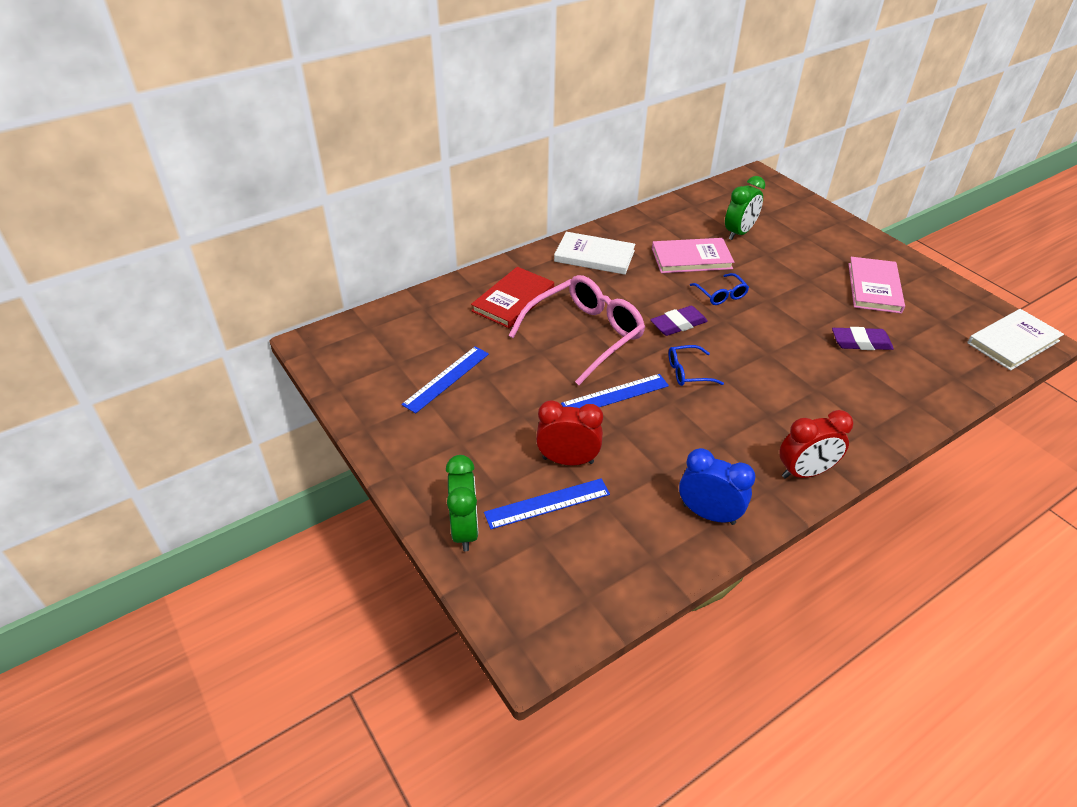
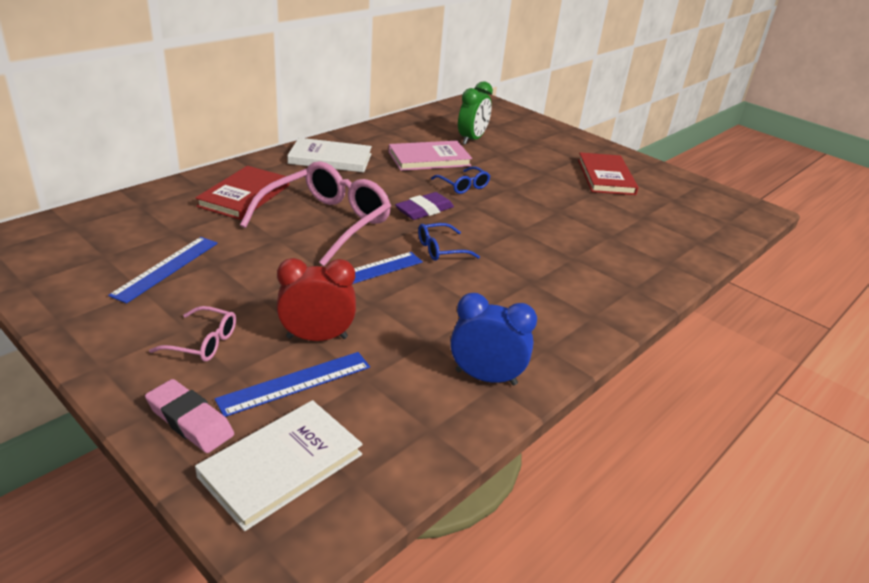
camera: 15 degrees left, 10 degrees down
green clock [446,455,479,551] -> pink eraser [145,379,234,453]
red clock [779,410,853,479] -> none
purple eraser [832,327,894,350] -> none
pink book [848,257,905,314] -> red book [578,152,638,195]
white book [967,309,1064,371] -> white book moved to [195,400,363,531]
none -> pink glasses [149,306,236,361]

